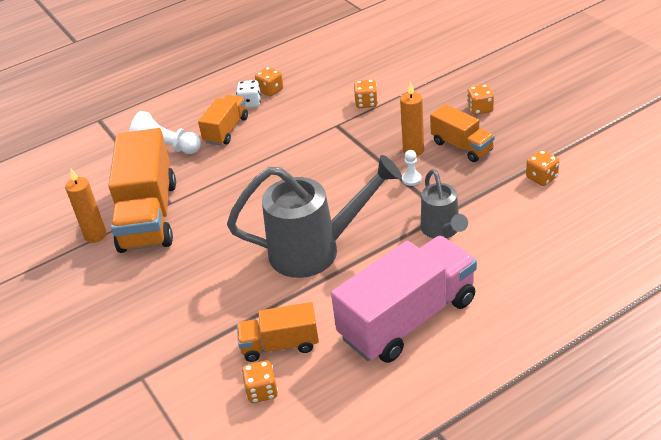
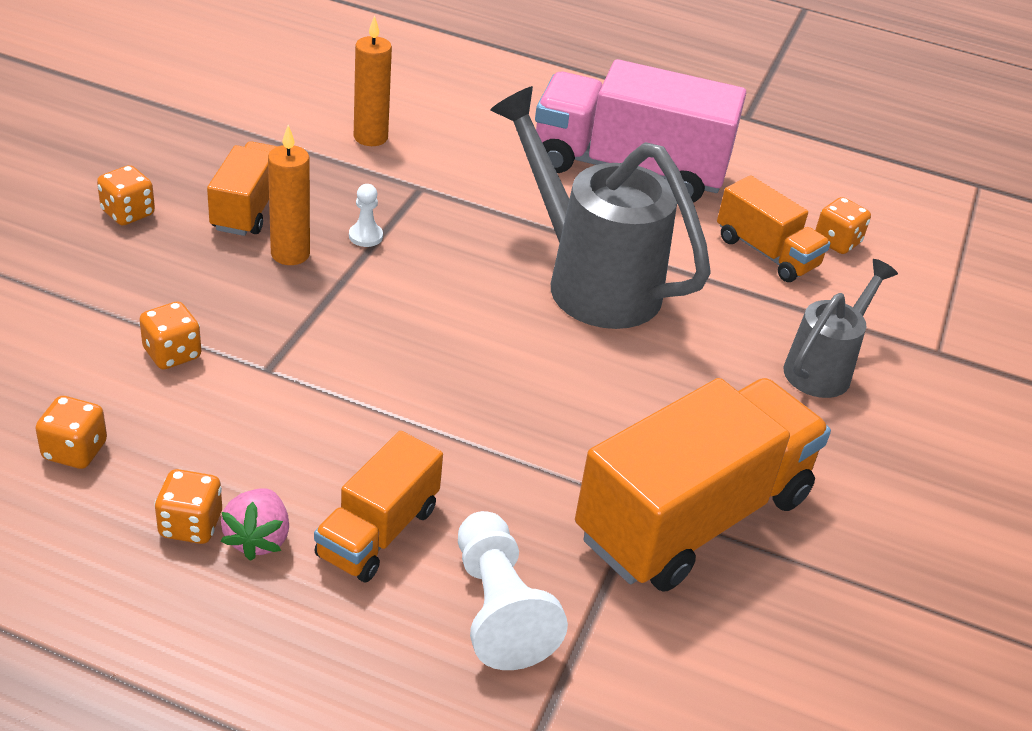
camera: 135 degrees left, 0 degrees up
orange candle [65,169,106,243] -> orange candle moved to [354,15,392,146]
orange truck [198,95,248,146] -> orange truck turned 45 degrees counterclockwise [314,431,443,582]
white dice [236,80,261,108] -> pink strawberry [221,489,289,561]
grey watering can [421,169,468,239] -> grey watering can moved to [784,259,898,398]
orange dice [526,150,559,186] -> orange dice moved to [35,396,107,469]

